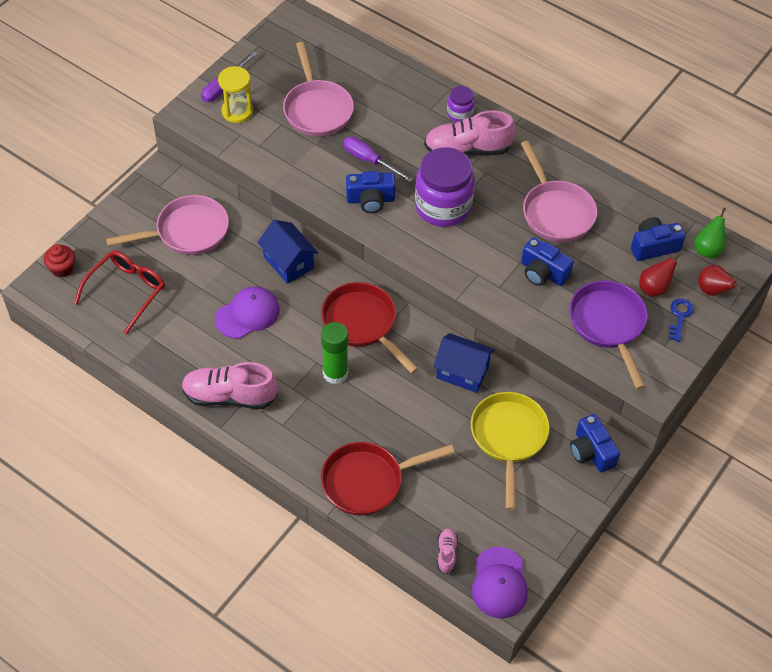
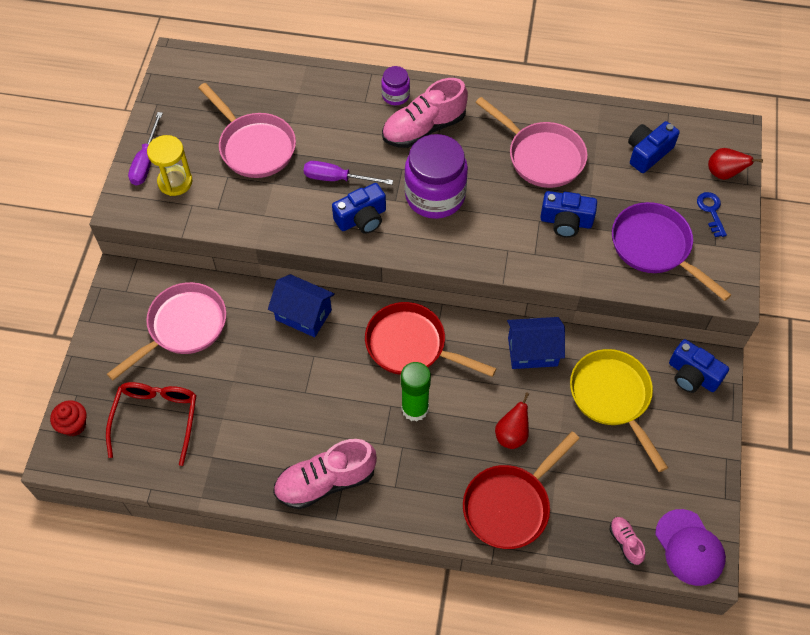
camera: 25 degrees left, 5 degrees up
purple cap [215,286,280,339] -> none
red pear [639,252,683,297] -> red pear moved to [495,392,529,449]
green pear [695,208,726,259] -> none

